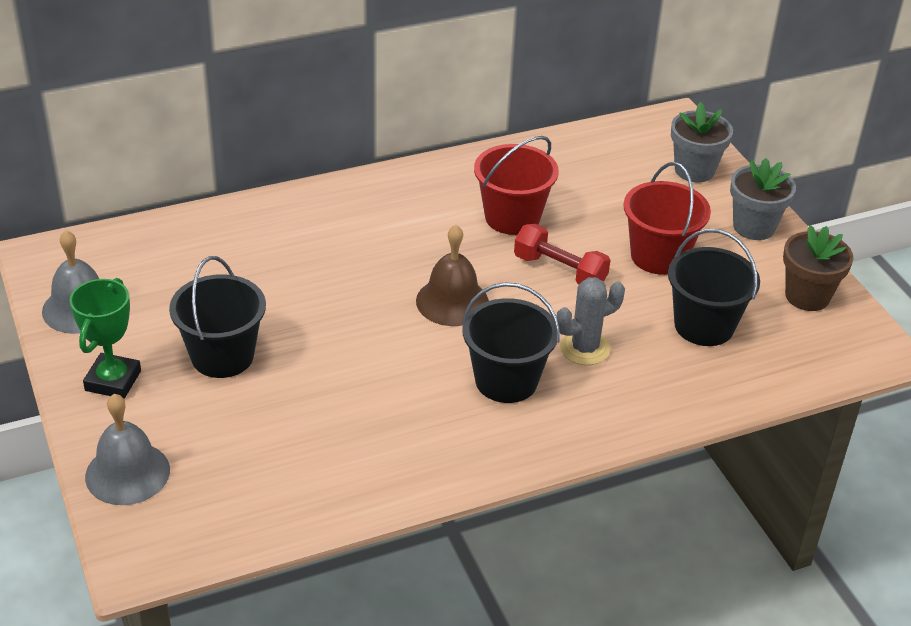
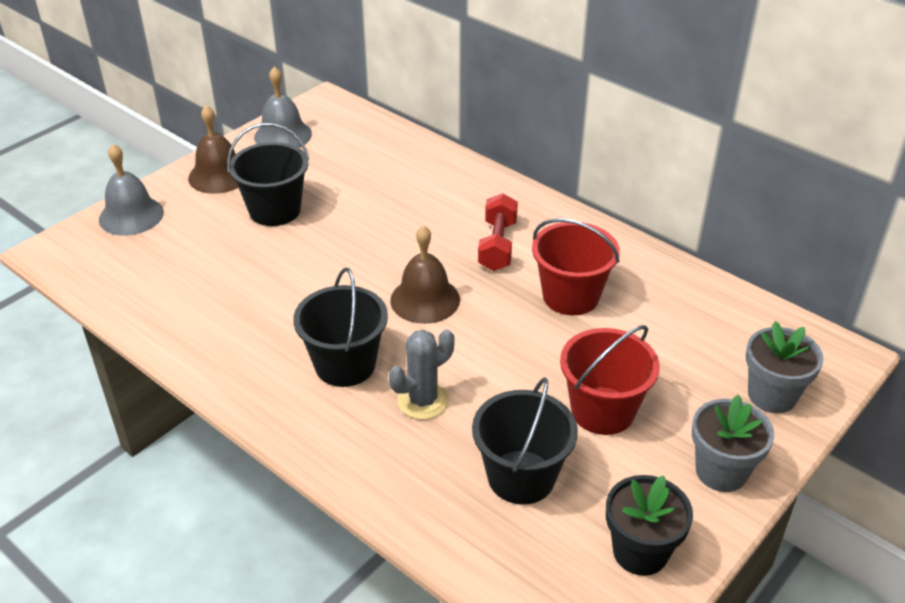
camera: 65 degrees right, 0 degrees up
green trophy [70,278,141,399] -> brown bell [188,105,239,194]
red dumbbell [514,224,610,284] -> red dumbbell moved to [478,193,518,271]
grey cactus [557,277,625,365] -> grey cactus turned 75 degrees counterclockwise [389,329,454,419]
brown flower pot [783,225,854,311] -> black flower pot [606,475,693,576]

